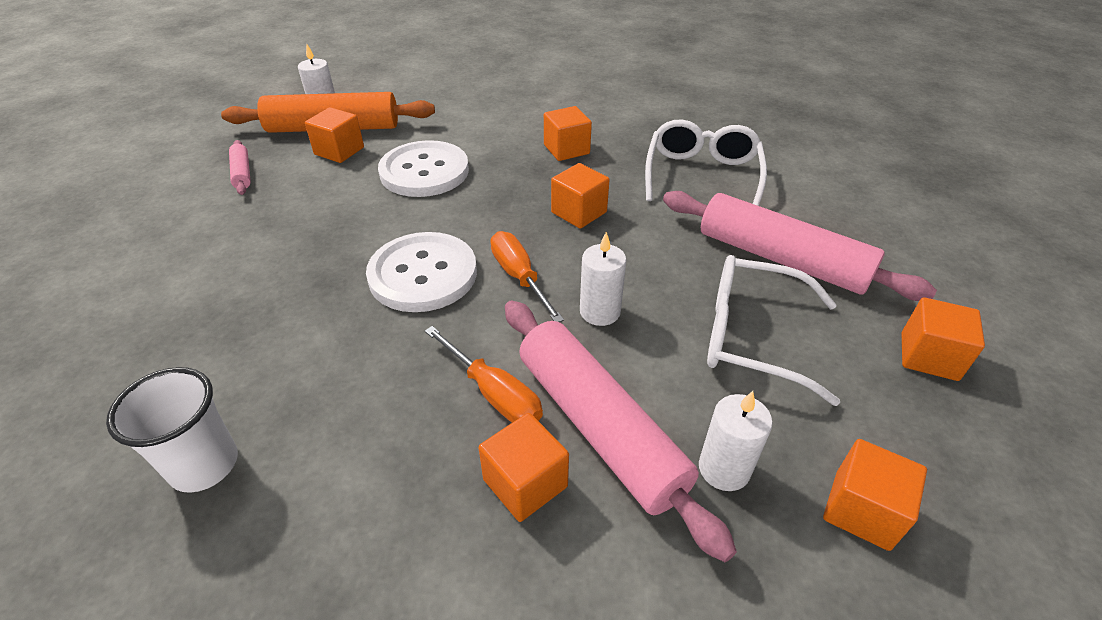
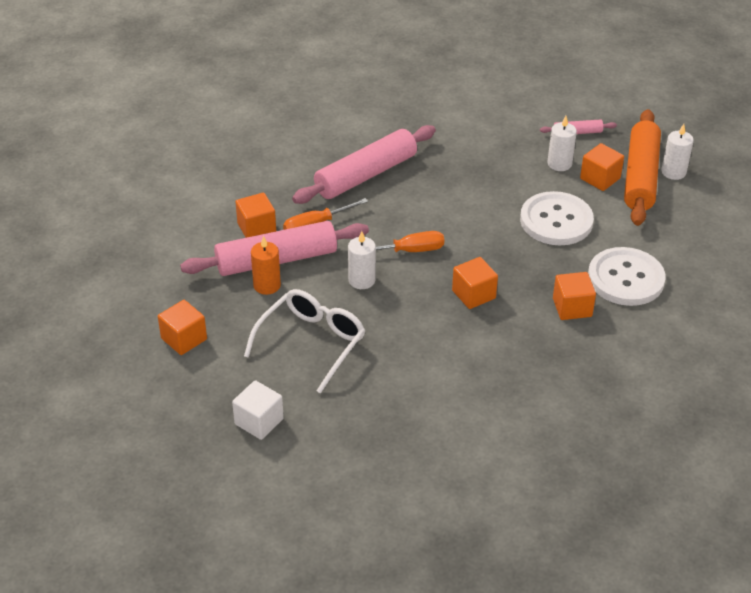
camera: 105 degrees right, 0 degrees up
white cup [106,367,238,493] -> none
white button [366,232,477,312] -> white button moved to [588,247,665,306]
white glasses [645,120,767,206] -> none
pink rolling pin [663,191,937,301] -> pink rolling pin moved to [292,125,436,204]
white candle [699,391,773,491] -> white candle moved to [547,116,577,171]
orange cube [902,297,985,381] -> white cube [232,380,284,440]
none -> orange candle [251,236,281,295]

